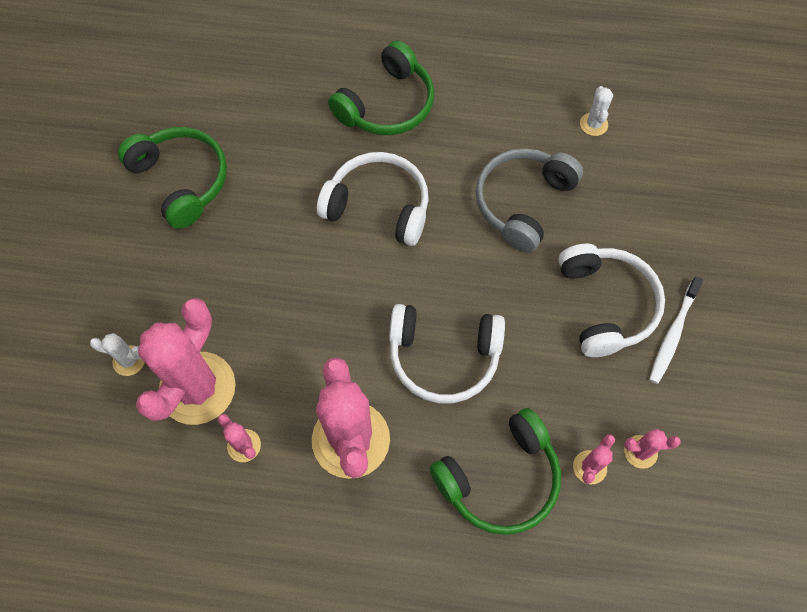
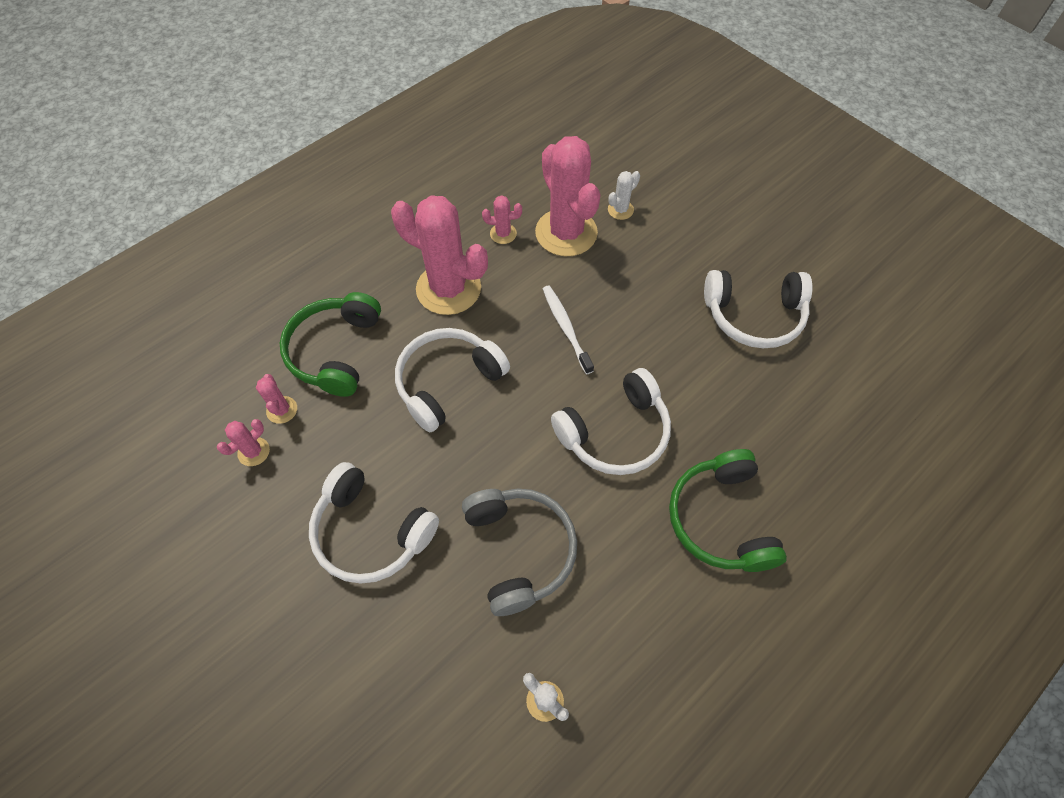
camera: 130 degrees right, 5 degrees down
green headphones [118,127,227,229] -> white headphones [704,270,812,348]
white toothbrush [649,277,703,384] -> white toothbrush moved to [543,286,594,374]

